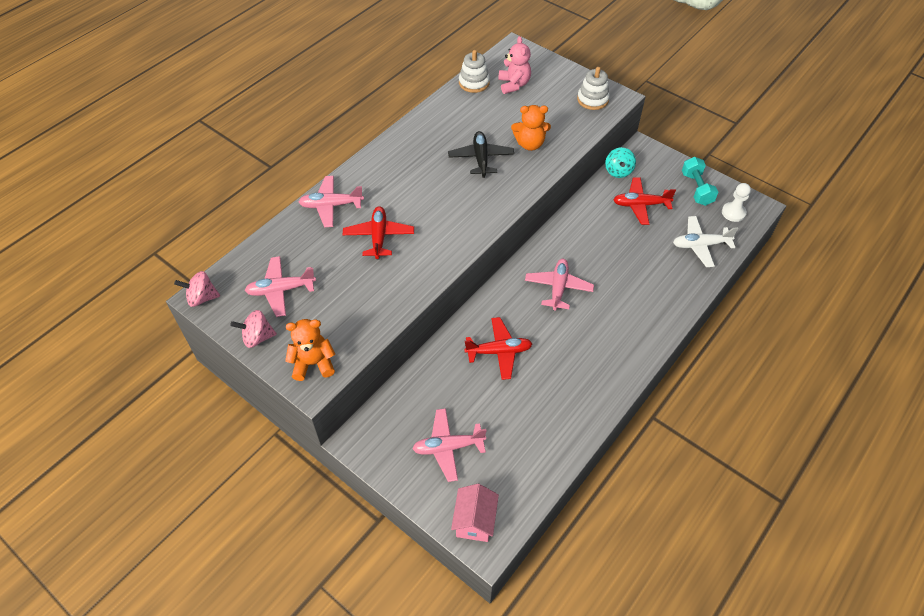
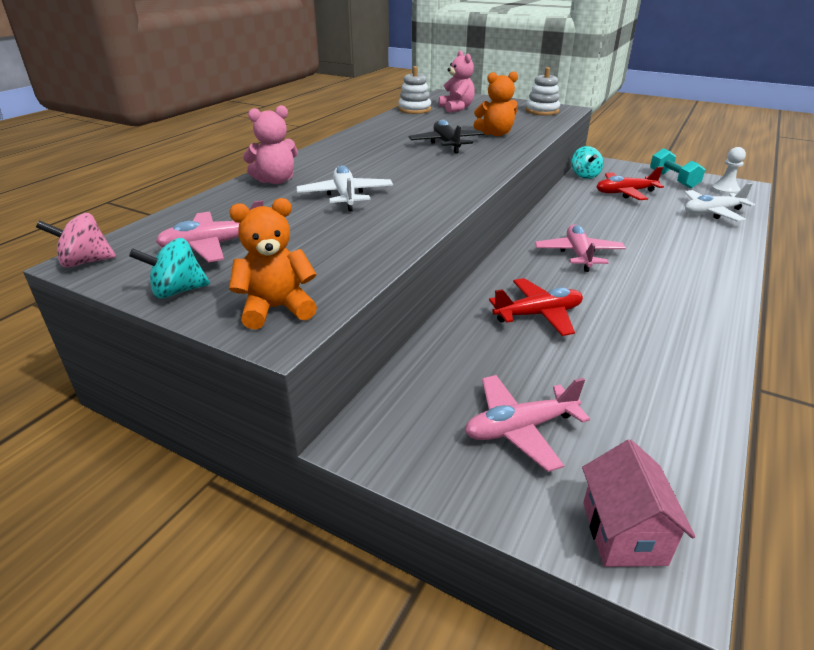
camera: 10 degrees left, 20 degrees down
pink spinning top [230,310,277,348] -> turquoise spinning top [129,238,210,299]
pink plane [299,176,364,227] -> pink teddy bear [243,105,298,184]
red plane [343,206,414,259] -> white plane [296,165,393,212]

